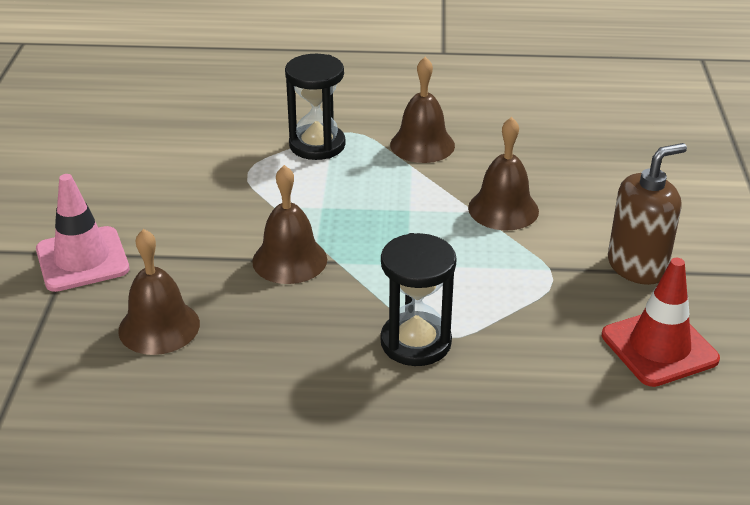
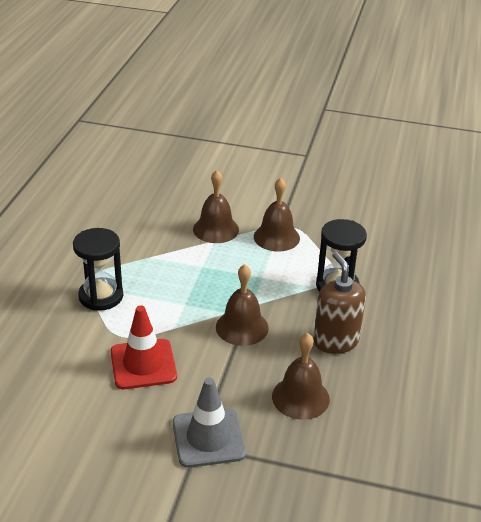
camera: 80 degrees left, 0 degrees up
pink traffic cone [36,174,129,292] -> grey traffic cone [173,378,246,468]
brown bell [390,57,455,163] -> brown bell moved to [254,178,300,252]
red traffic cone [602,258,720,387] -> red traffic cone moved to [111,306,177,389]
brown soap dispenser [608,143,687,285] -> brown soap dispenser moved to [314,252,366,354]

